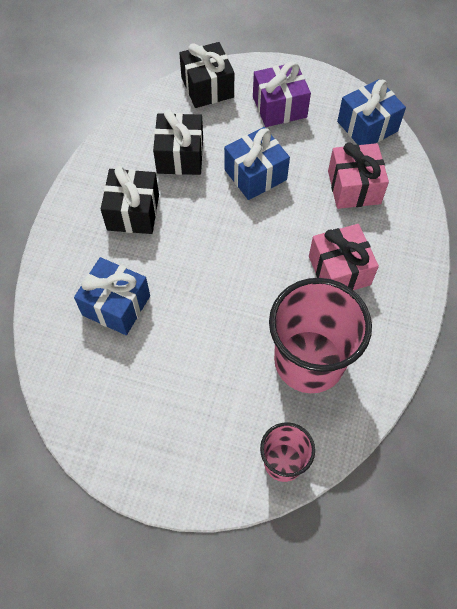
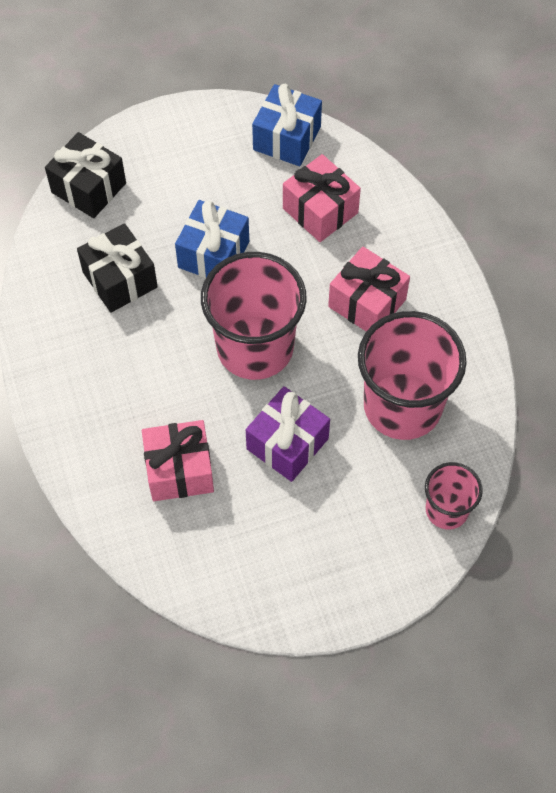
camera: 35 degrees left, 0 degrees up
blue gift [74,257,150,335] -> pink gift [142,420,214,501]
black gift [101,166,159,234] -> none
purple gift [253,61,311,127] -> purple gift moved to [246,386,330,482]
none -> pink cup [201,252,307,380]

